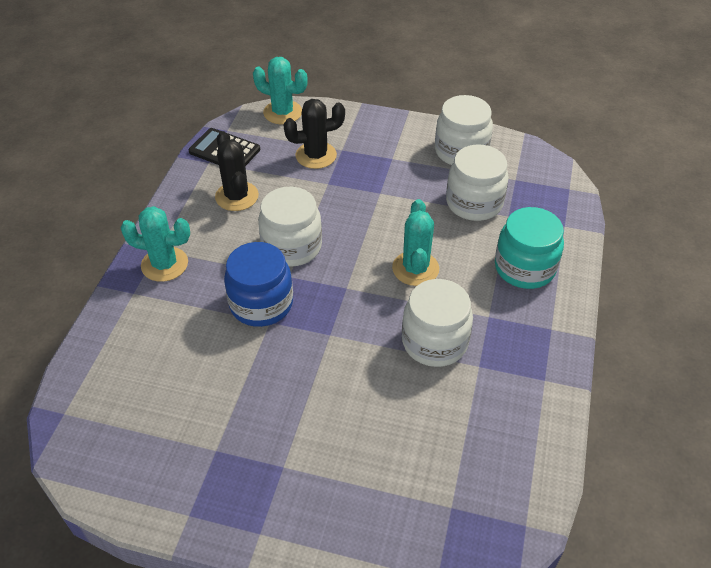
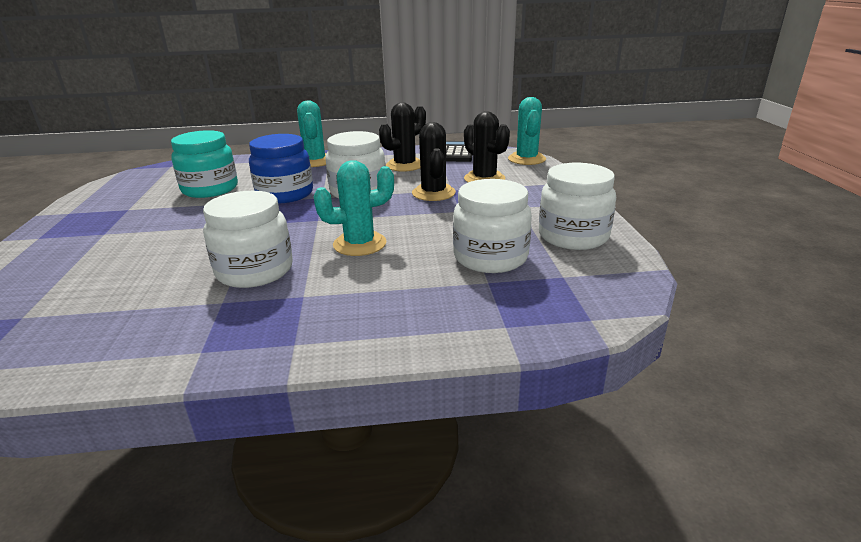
camera: 70 degrees right, 20 degrees down
turquoise jar [495,207,564,289] -> turquoise jar moved to [171,130,238,198]
none -> black cactus [412,122,456,201]

